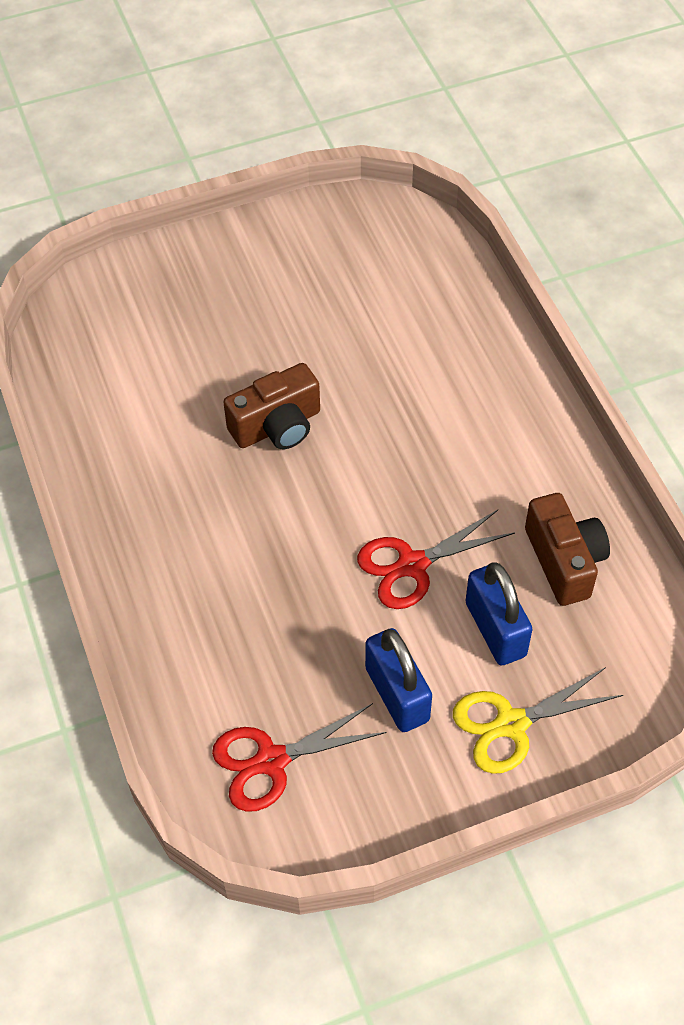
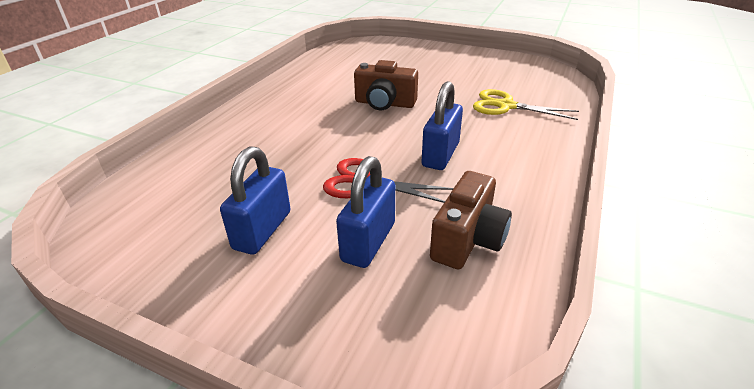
camera: 45 degrees right, 20 degrees down
red scissors [212,703,387,812] -> none
yellow scissors [453,667,623,774] -> yellow scissors moved to [473,89,579,120]
none -> blue padlock [421,81,463,170]

